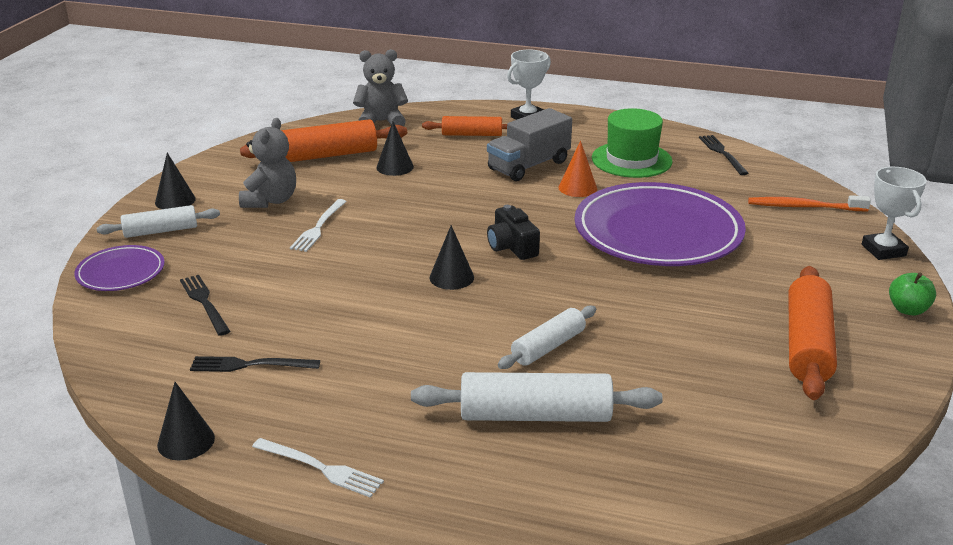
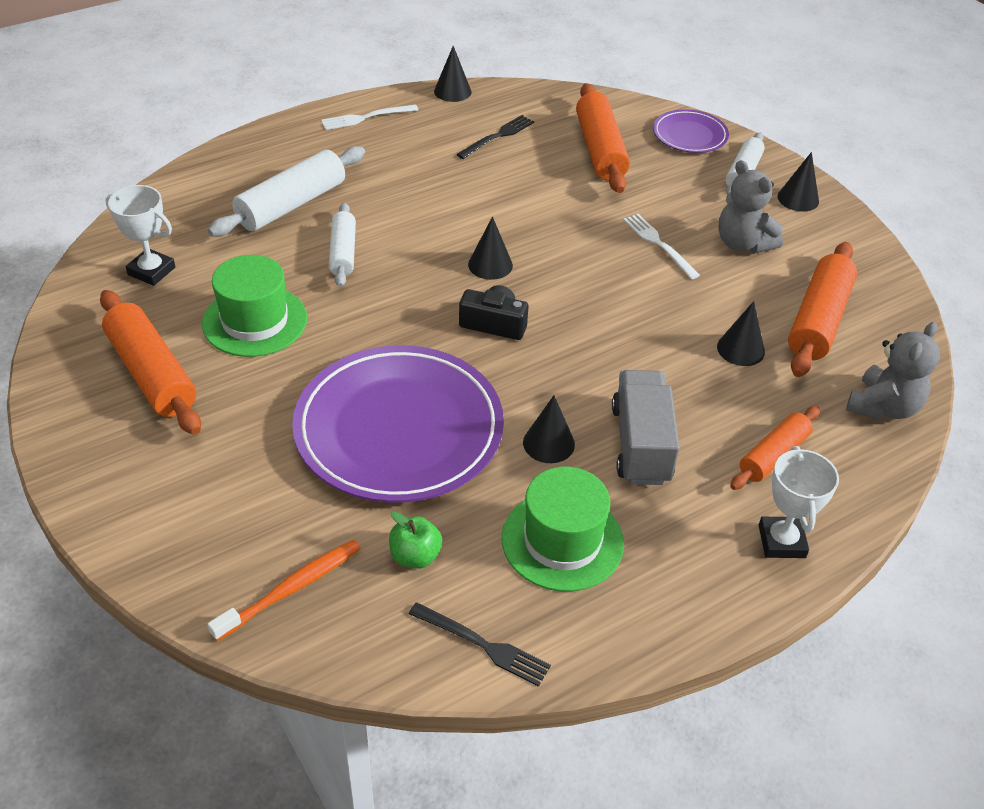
camera: 130 degrees right, 15 degrees up
black fork [180,275,230,336] -> orange rolling pin [576,83,630,193]
orange cone [558,140,597,197] -> black cone [523,395,575,463]
white trophy [862,167,926,260] -> white trophy moved to [105,185,175,286]
green apple [889,272,936,316] -> green apple moved to [389,511,443,569]
none -> green hat [202,255,307,357]

